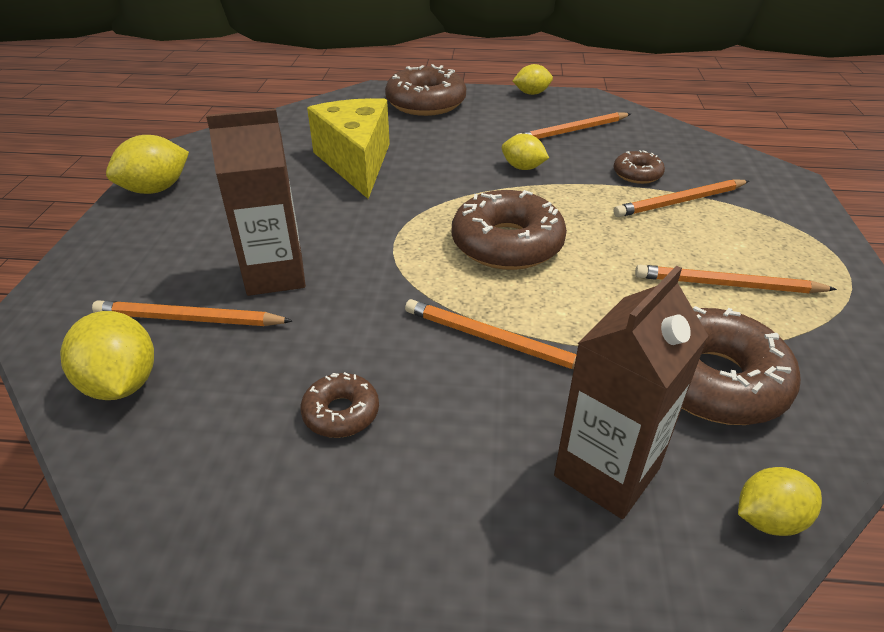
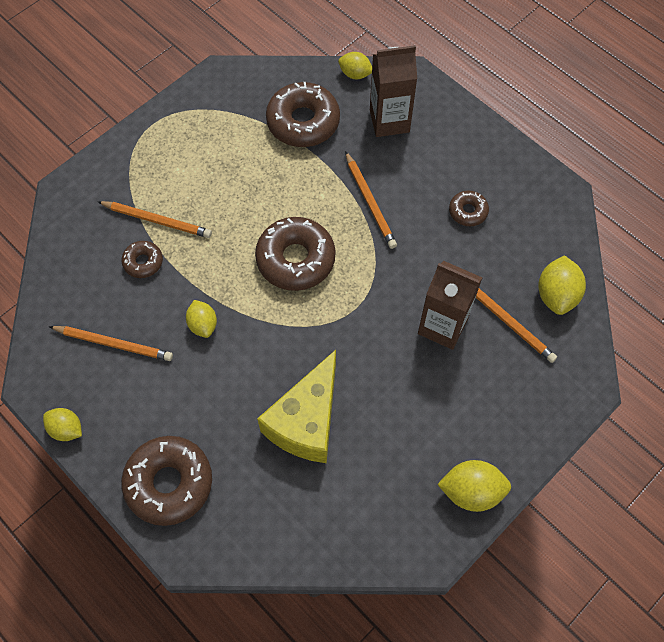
camera: 140 degrees left, 25 degrees up
orange pencil [635,265,837,293] -> none

